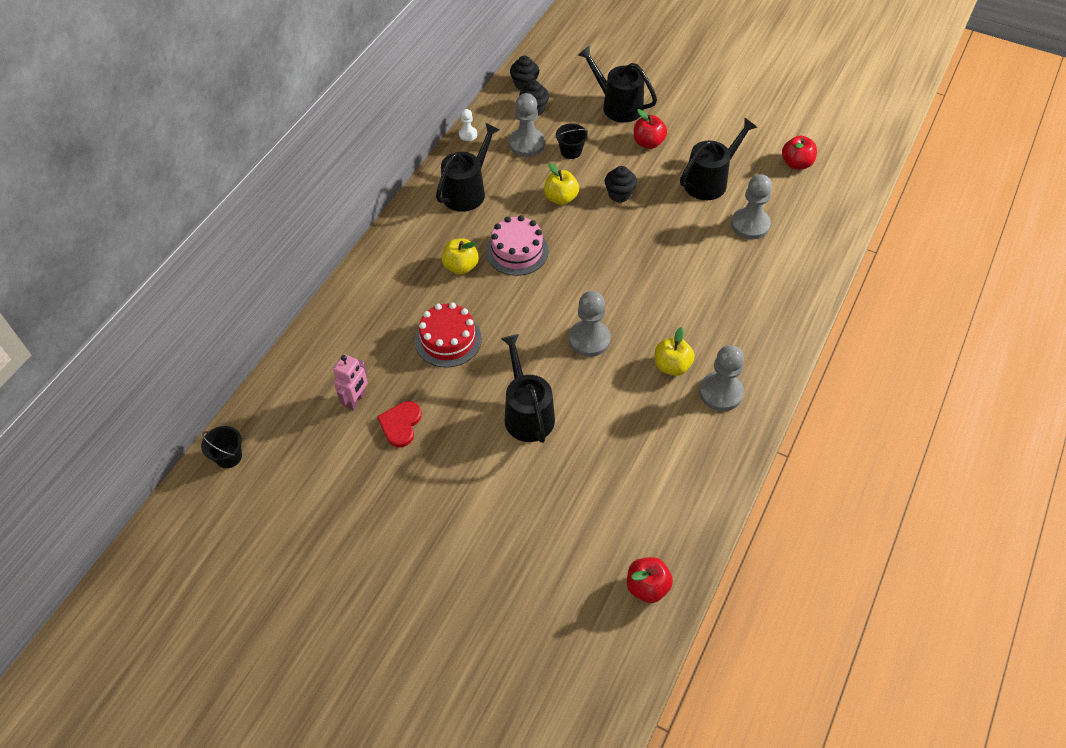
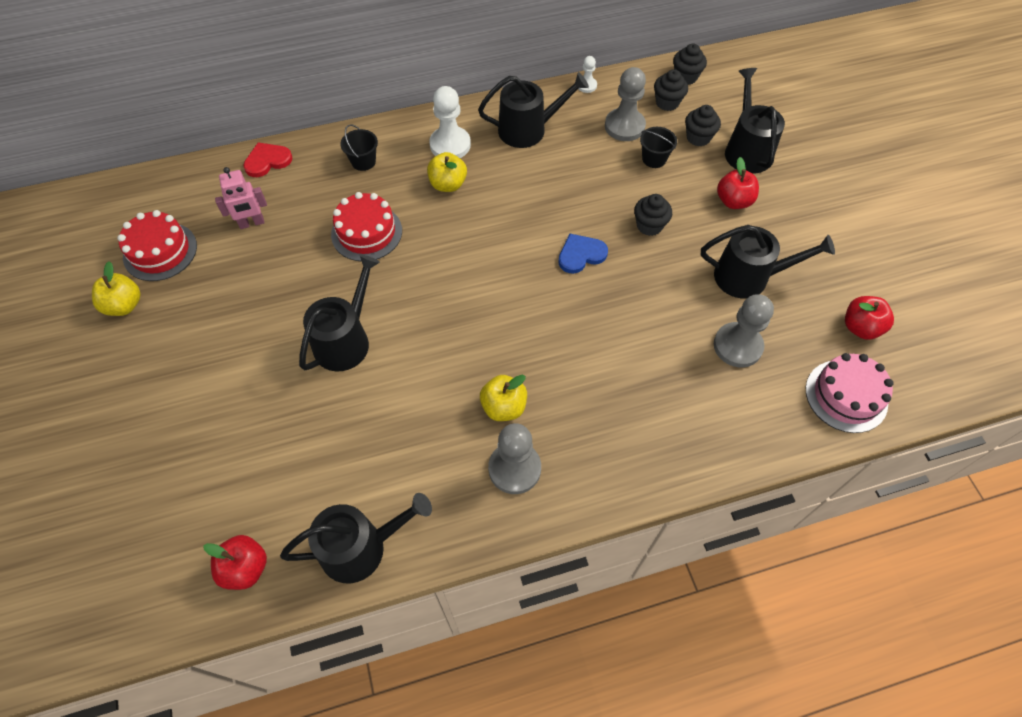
camera: 45 degrees right, 5 degrees up
black bucket [201,426,242,468] -> black bucket moved to [340,124,378,171]
red heart [377,401,422,447] -> red heart moved to [243,142,292,177]
pink cake [486,215,549,276] -> pink cake moved to [806,353,893,433]
yellow apple [544,163,579,205] -> yellow apple moved to [92,261,141,316]
grey pawn [569,291,611,357] -> none
none -> red cake [117,210,197,281]
none -> black watering can [280,493,432,584]
none -> white pawn [429,86,471,158]
none -> blue heart [558,234,608,274]
none -> black cupcake [685,105,721,146]

